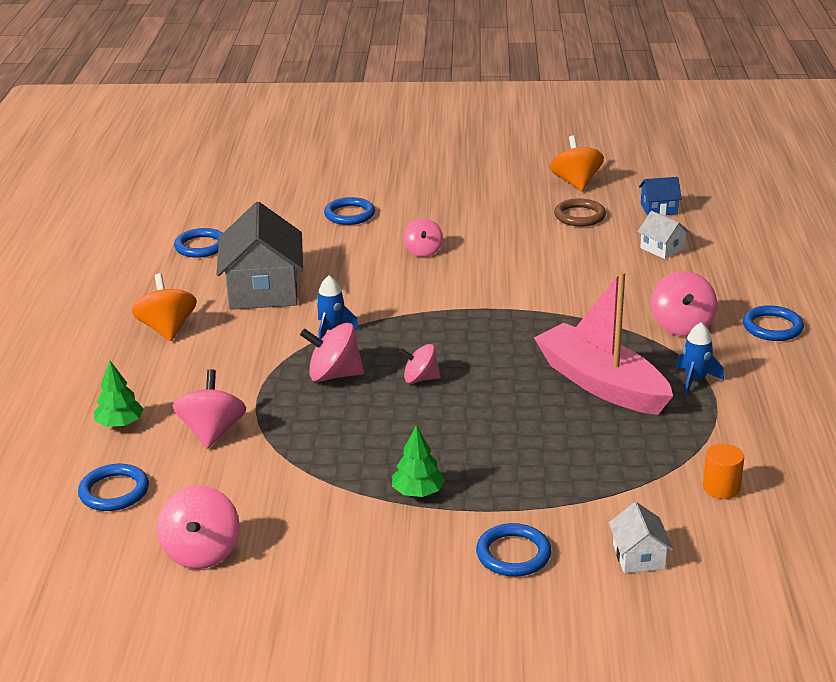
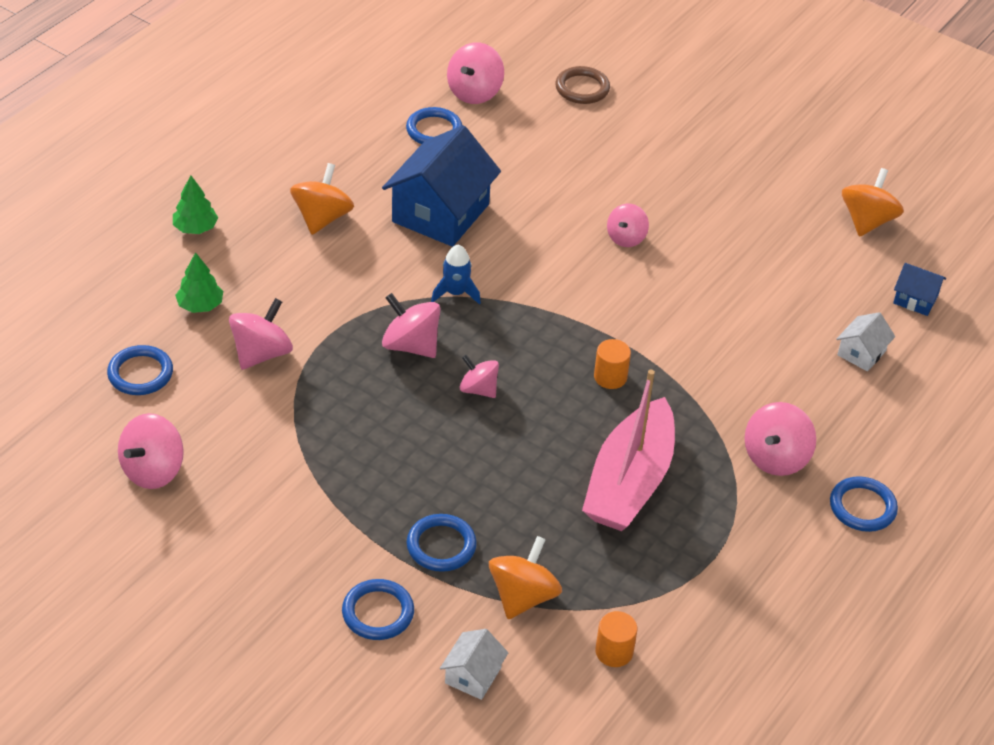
camera: 30 degrees right, 15 degrees up
grey house [216,202,303,310] -> blue house [382,125,501,247]
blue ring [324,197,375,225] -> blue ring moved to [406,514,477,572]
green tree [392,425,445,497] -> green tree moved to [173,176,218,234]
pink boat [534,271,673,415] -> pink boat turned 150 degrees counterclockwise [582,370,675,531]
brown ring [554,198,606,226] -> brown ring moved to [555,66,610,104]
white house [638,211,690,259] -> white house turned 45 degrees clockwise [836,312,895,371]
blue rocket [676,322,724,395] -> none
none -> pink spinning top [447,43,504,104]
none -> orange spinning top [489,536,562,619]
none -> orange cylinder [594,339,631,389]

